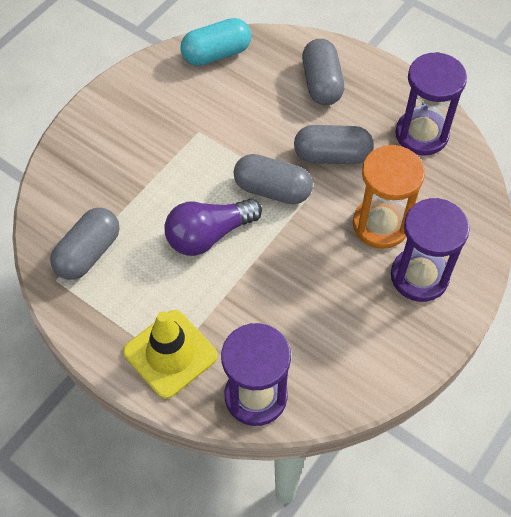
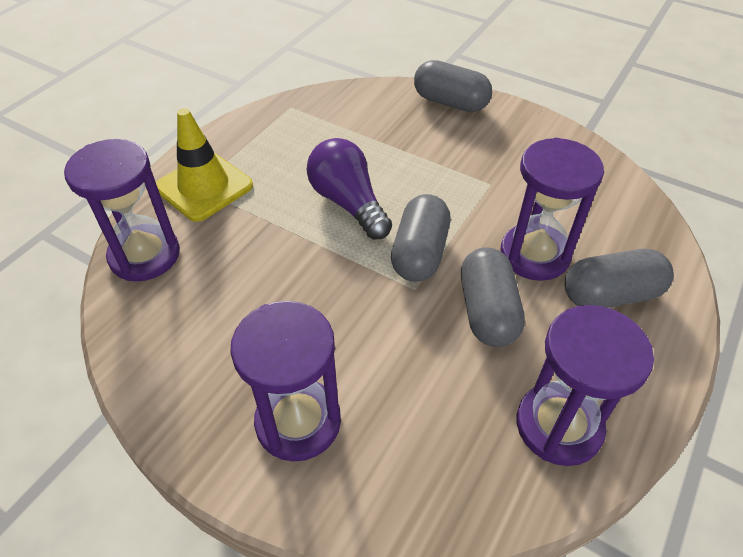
camera: 85 degrees right, 10 degrees down
grey capsule [50,208,119,280] -> grey capsule moved to [414,60,492,112]
turquoise capsule [180,18,251,66] -> none
orange hourglass [353,145,425,249] -> none
none -> purple hourglass [501,138,604,281]

